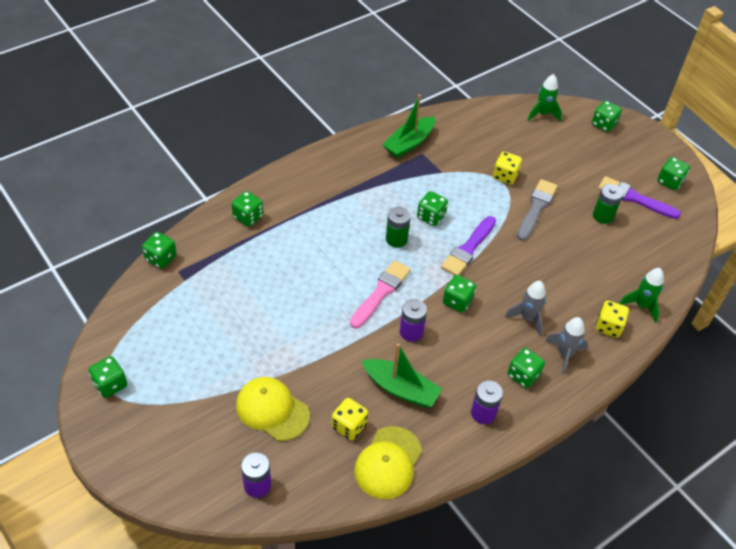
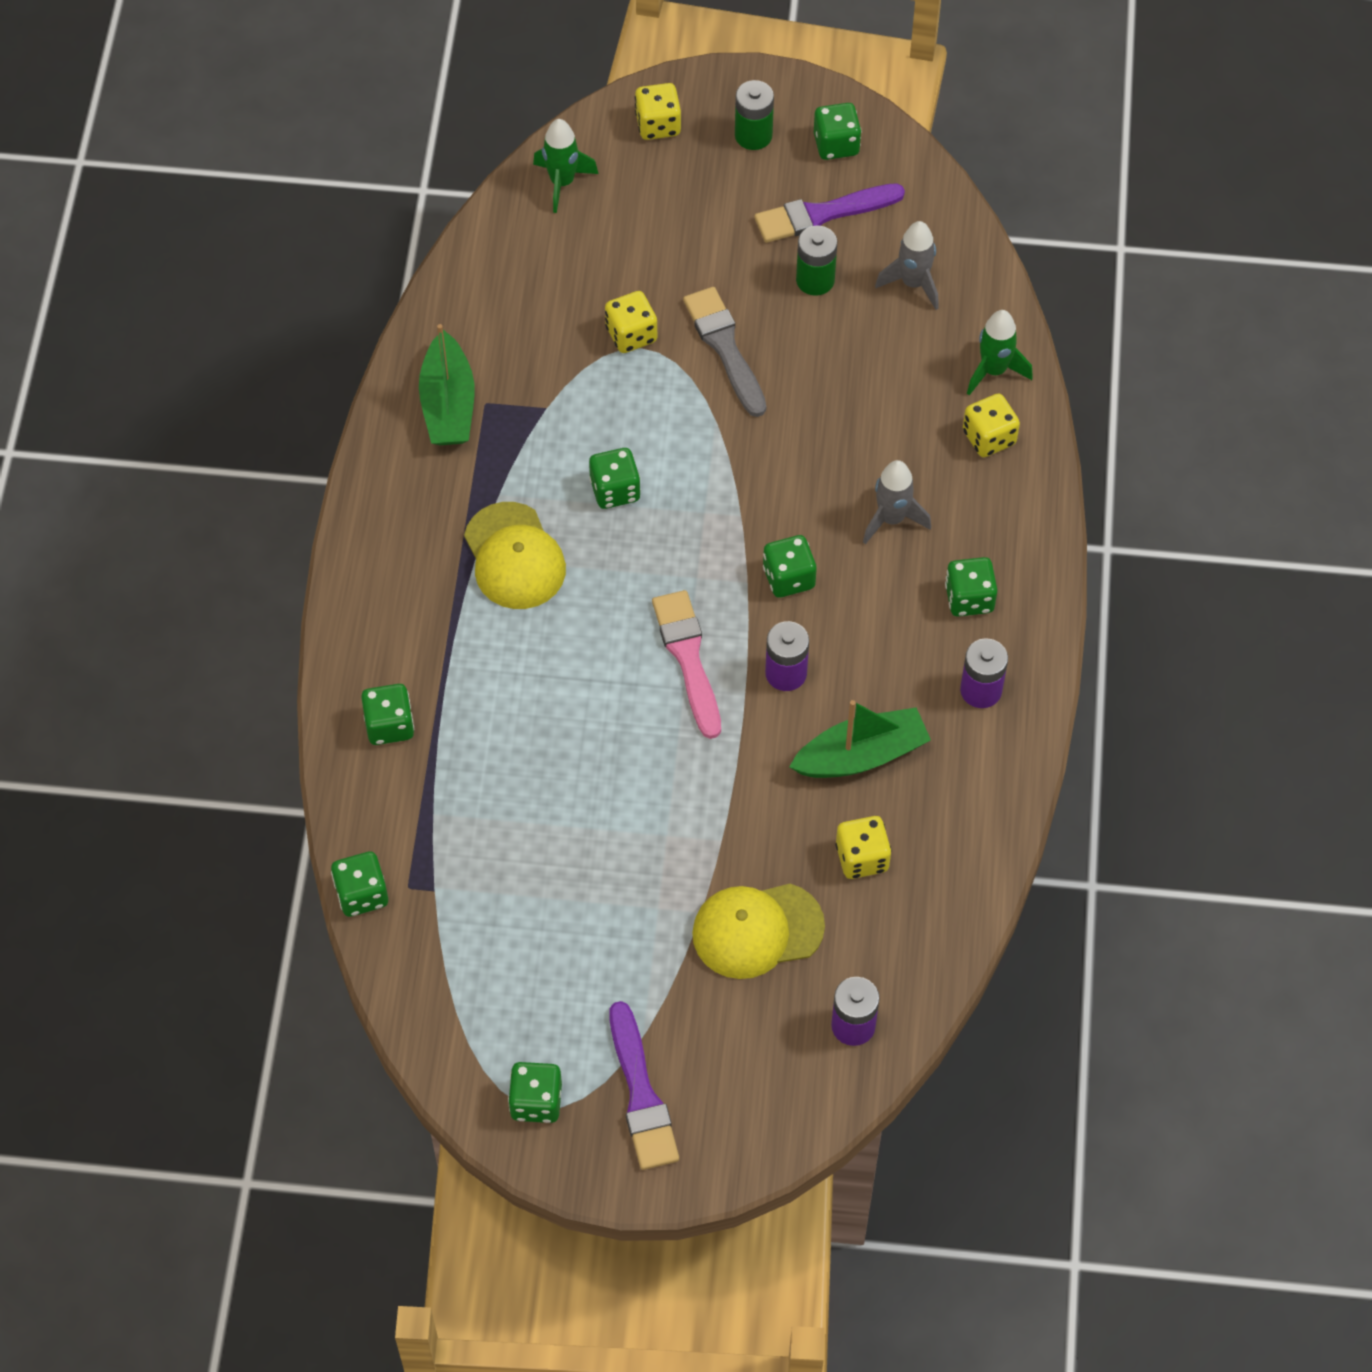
camera: 45 degrees left, 10 degrees up
yellow cap [354,426,422,499] -> yellow cap moved to [464,502,566,609]
green battery [386,207,411,248] -> green battery moved to [735,80,774,150]
purple brush [441,216,496,275] -> purple brush moved to [609,1001,679,1170]
grey rocket [545,317,588,374] -> grey rocket moved to [875,221,939,310]
green dice [592,101,622,132] -> yellow dice [635,83,681,140]

